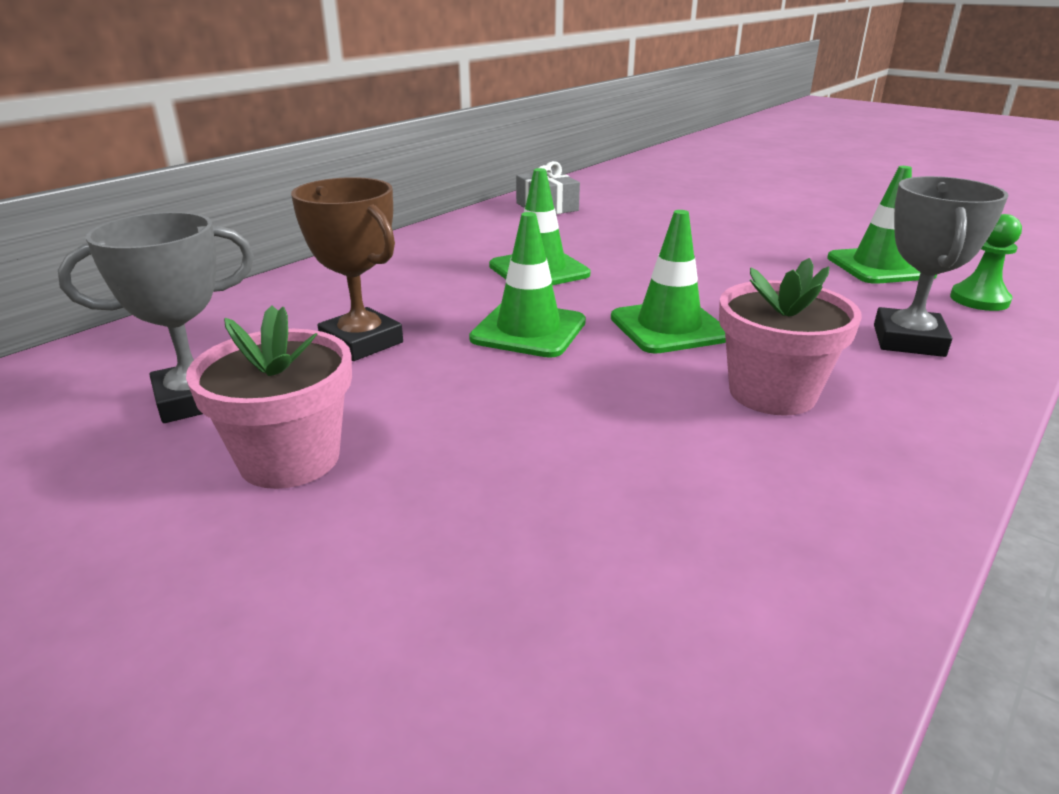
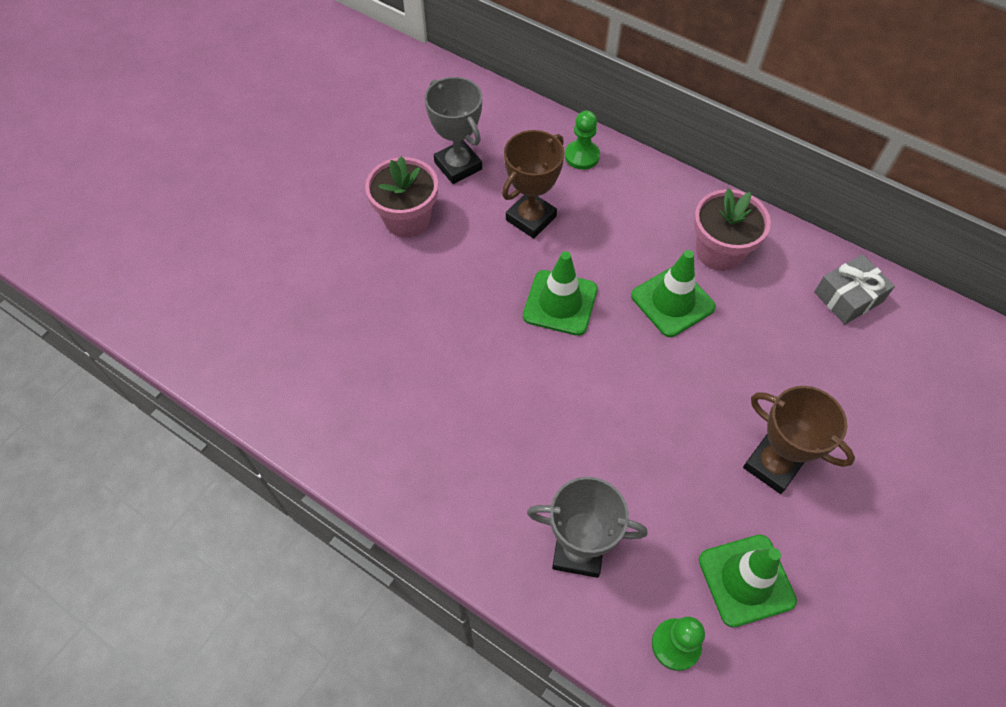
camera: 85 degrees right, 30 degrees up
green traffic cone [611,210,726,354] -> none
pink flower pot [719,258,862,416] -> pink flower pot moved to [694,188,771,271]
none -> green pawn [565,111,600,170]
none -> brown trophy [743,386,855,494]

